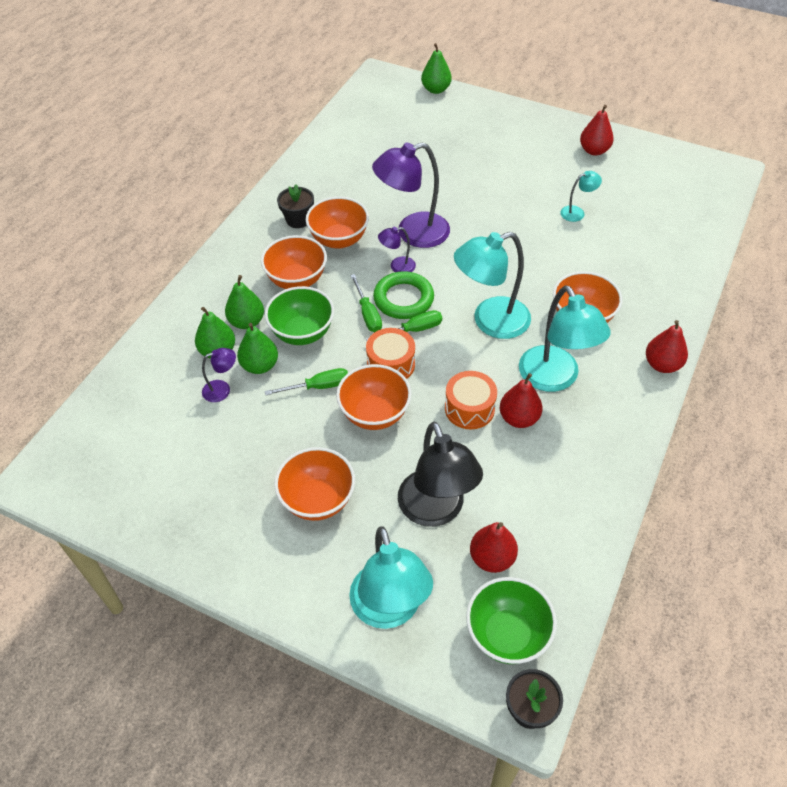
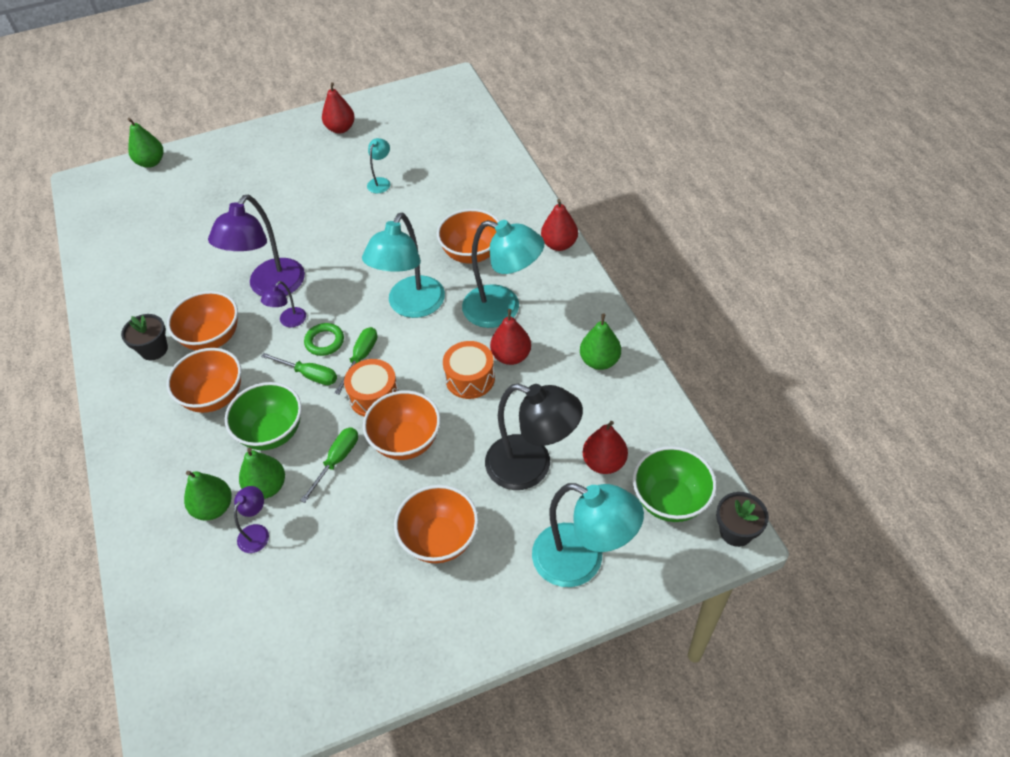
camera: 45 degrees left, 0 degrees up
green pear [225,275,264,329] -> green pear moved to [580,314,621,370]
green ring [373,271,434,319] -> green ring [304,323,344,356], size x0.63

